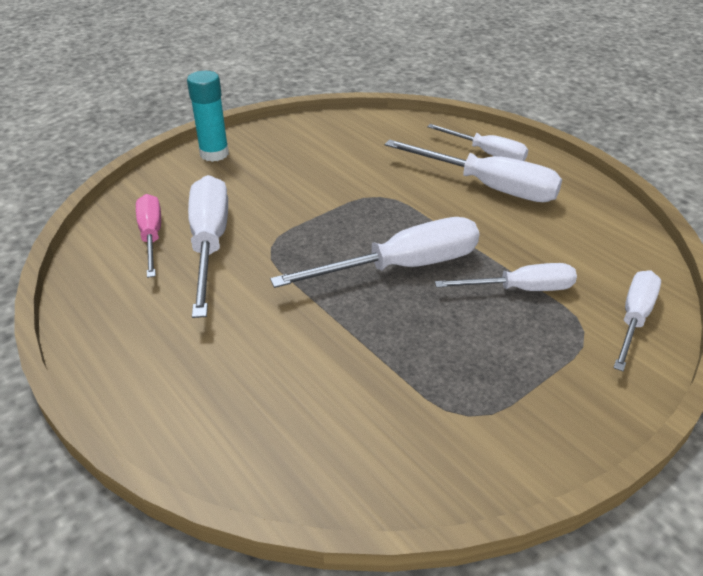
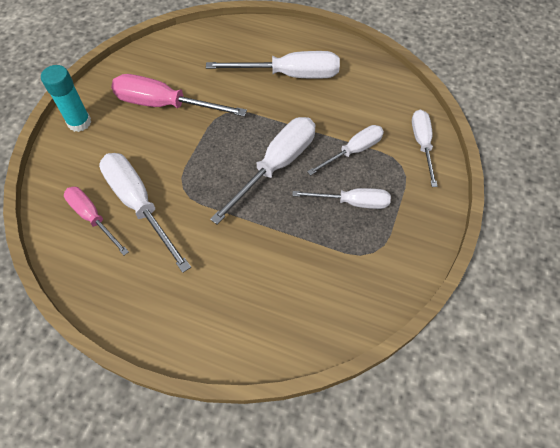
camera: 30 degrees left, 20 degrees up
white screwdriver [427,124,528,161] -> white screwdriver moved to [292,188,391,209]
none -> pink screwdriver [111,74,247,117]

